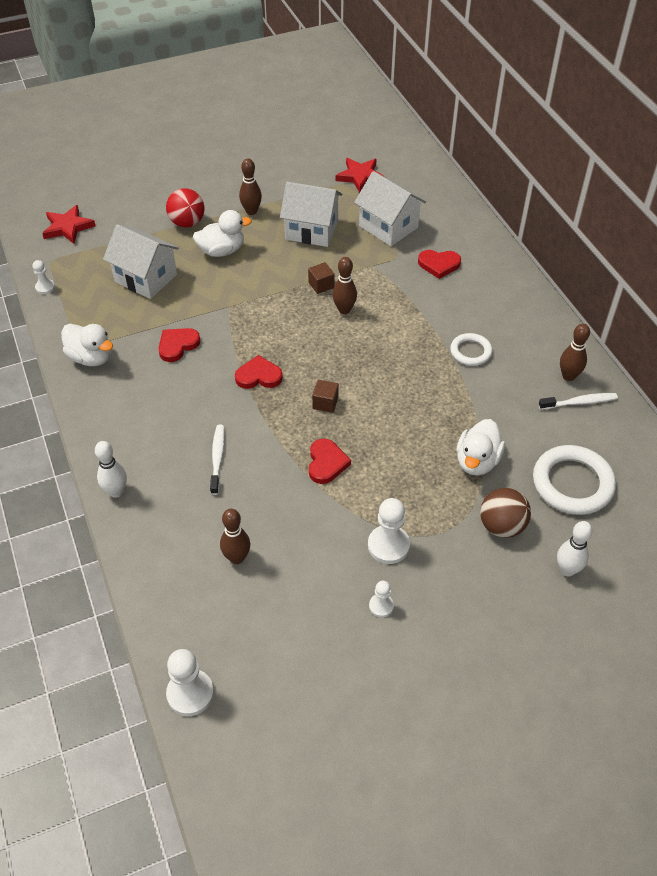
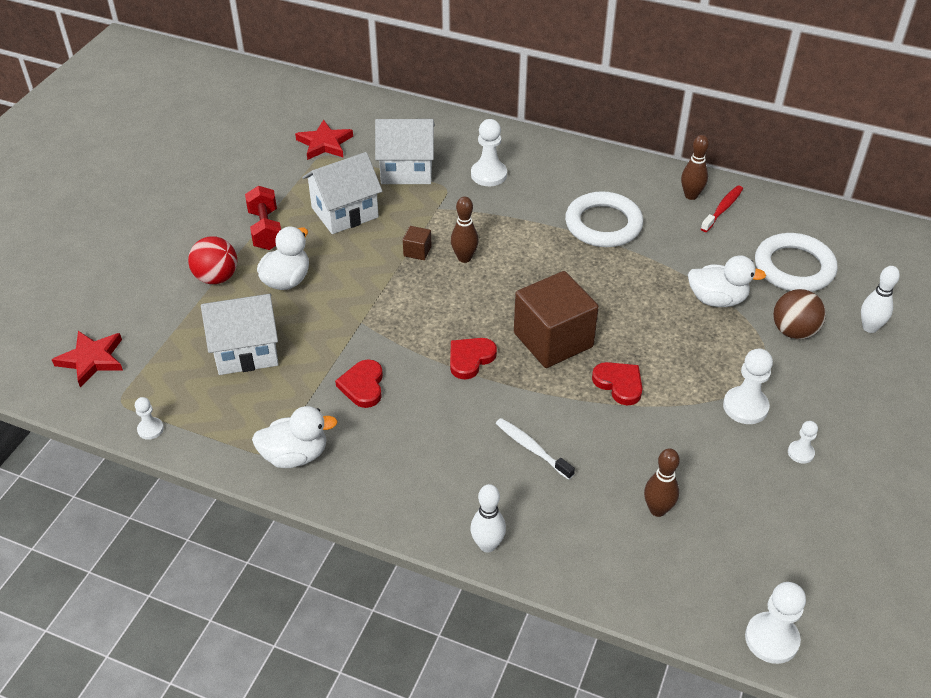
camera: 45 degrees left, 5 degrees down
brown bowling pin [239,158,262,215] -> red dumbbell [245,186,281,250]
brown cube [312,380,339,413] -> brown cube [514,271,599,368], size x2.42
red heart [418,250,461,279] -> white pawn [471,119,507,186]
white ring [450,333,493,366] -> white ring [565,191,643,247], size x1.74
white duck [457,419,505,476] -> white duck turned 60 degrees counterclockwise [688,255,766,307]
white toothbrush [539,393,618,410] -> red toothbrush [701,185,743,232]

